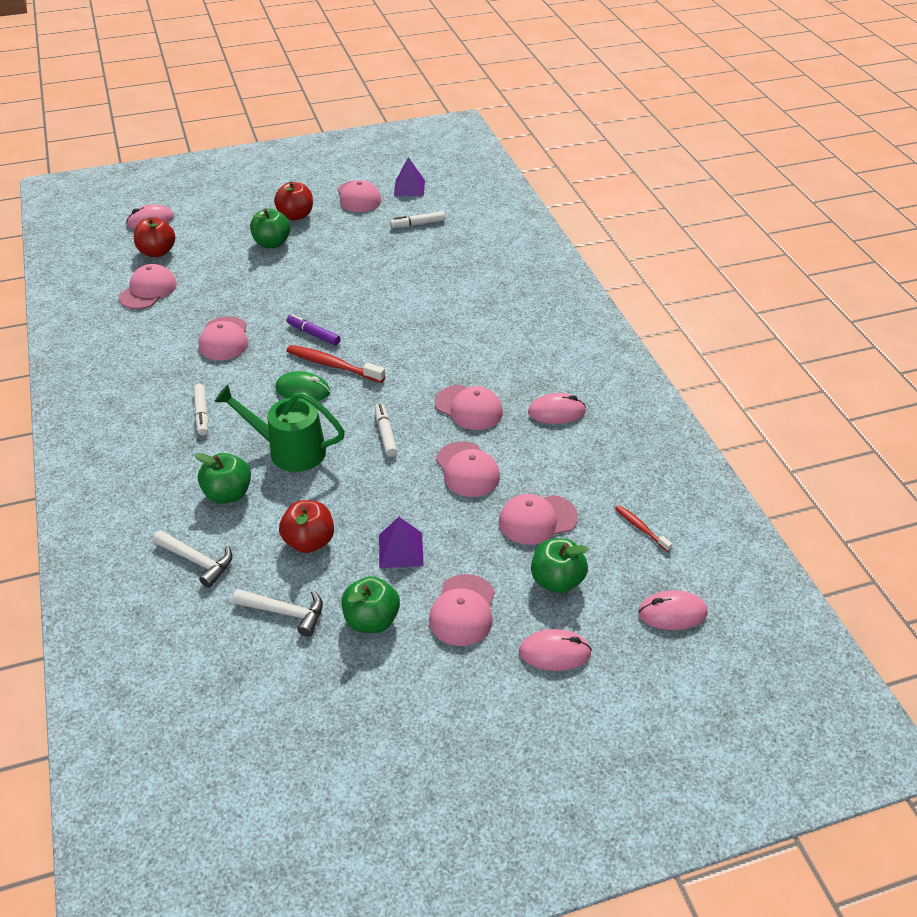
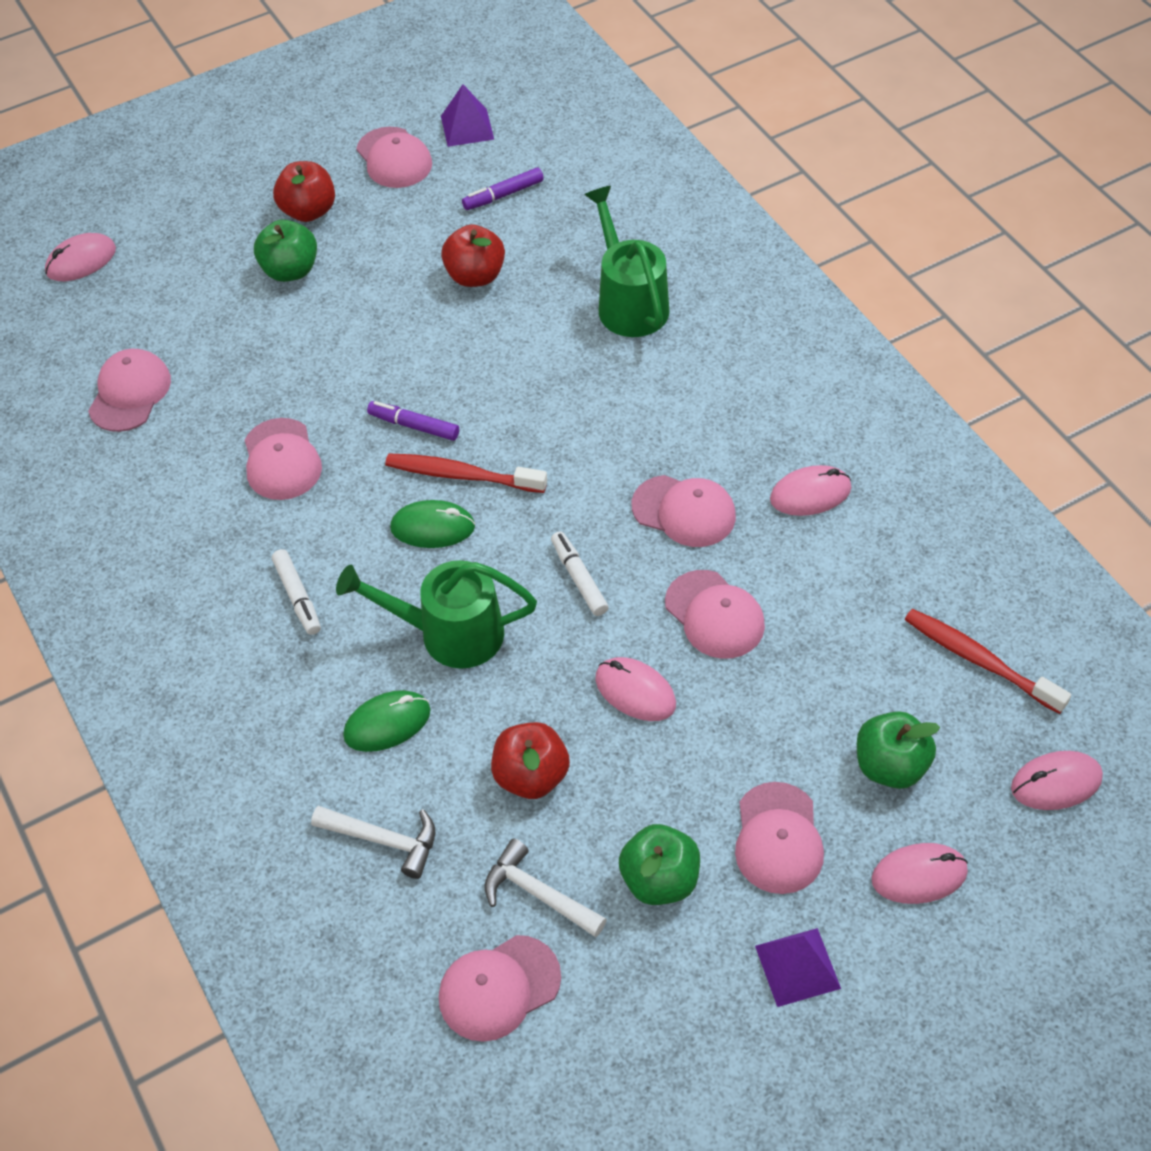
camera: 10 degrees left, 10 degrees up
red apple [134,217,175,257] -> red apple moved to [441,224,505,287]
green apple [195,453,251,504] -> green mouse [343,690,431,752]
white hammer [232,589,323,637] -> white hammer turned 150 degrees counterclockwise [484,838,607,937]
purple pyramid [379,517,424,568] -> purple pyramid moved to [755,928,841,1007]
white marker [390,211,445,228] -> purple marker [462,168,544,210]
pink cap [499,494,578,545] -> pink cap moved to [439,935,561,1042]
red toothbrush [615,505,672,552] -> red toothbrush [904,609,1071,714], size x1.76
none -> green watering can [584,186,670,337]
none -> pink mouse [595,657,676,721]

